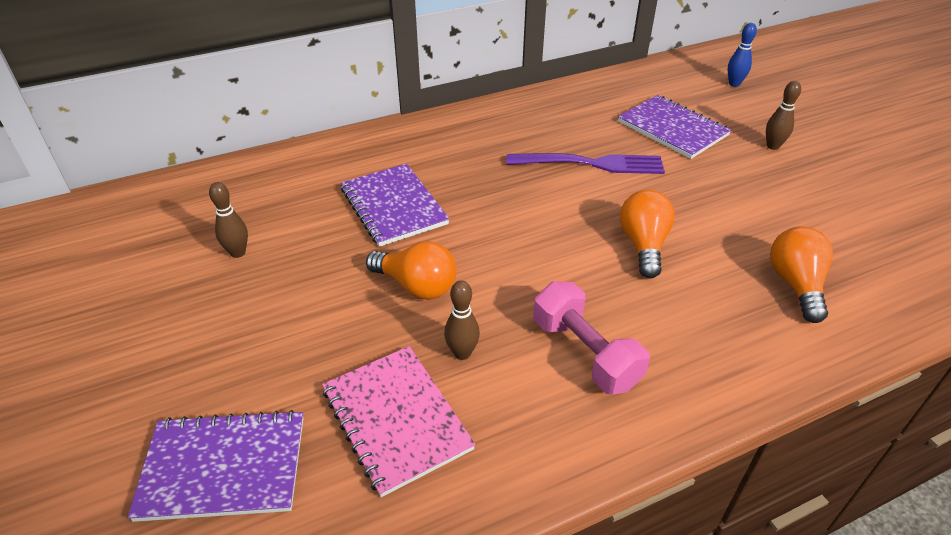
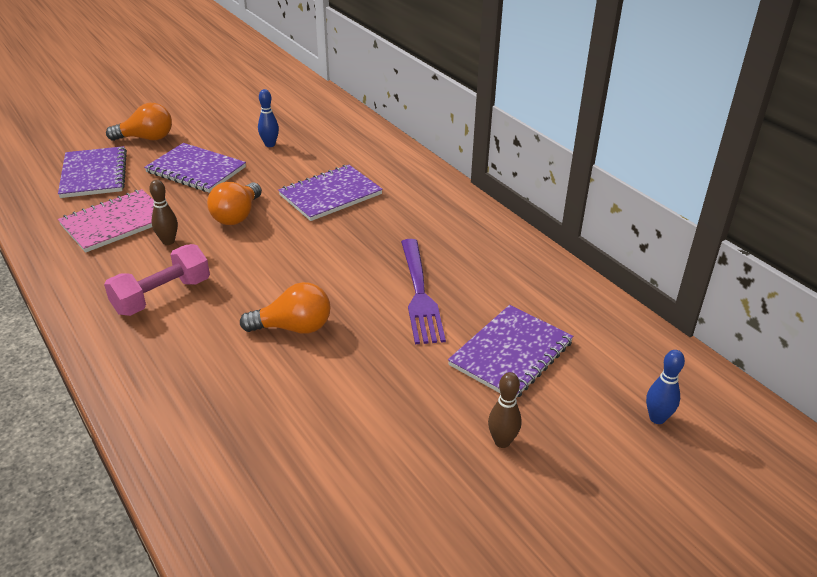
camera: 80 degrees right, 5 degrees down
brown bowling pin [209,182,248,258] -> blue bowling pin [258,89,279,147]
orange light bulb [770,226,833,323] -> orange light bulb moved to [106,103,172,141]
none -> purple notebook [144,143,246,193]

